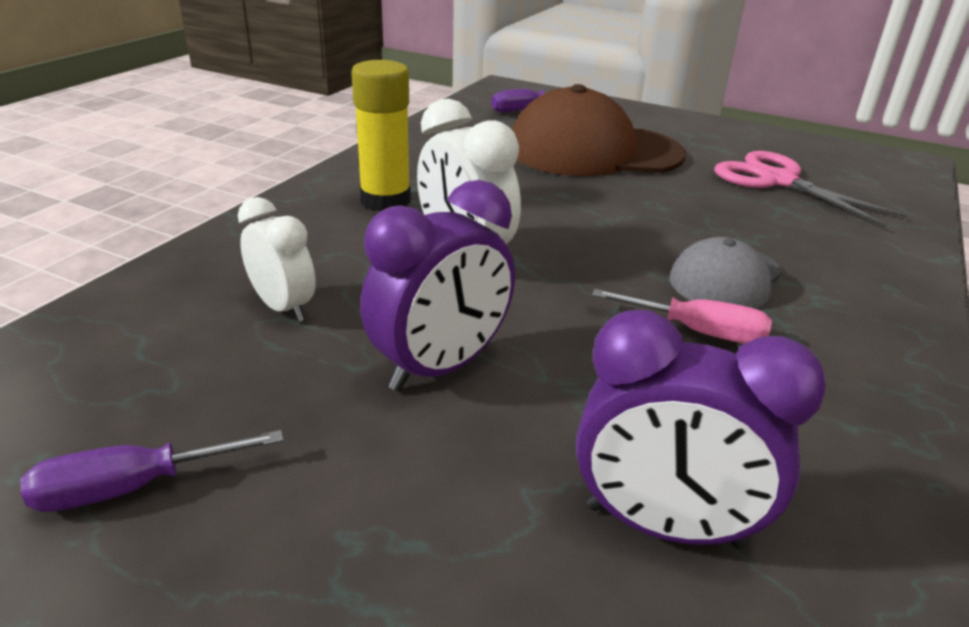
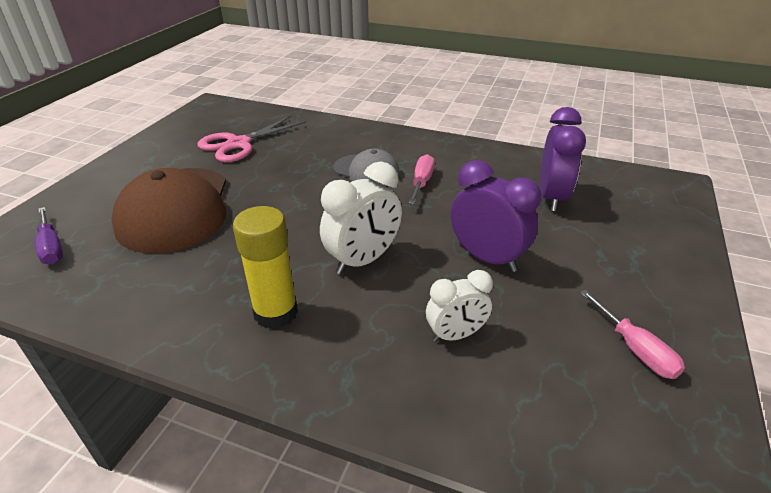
camera: 95 degrees left, 5 degrees up
purple screwdriver [20,430,284,512] -> pink screwdriver [580,290,685,379]
white clock [238,197,316,322] -> white clock turned 150 degrees counterclockwise [426,270,493,342]

